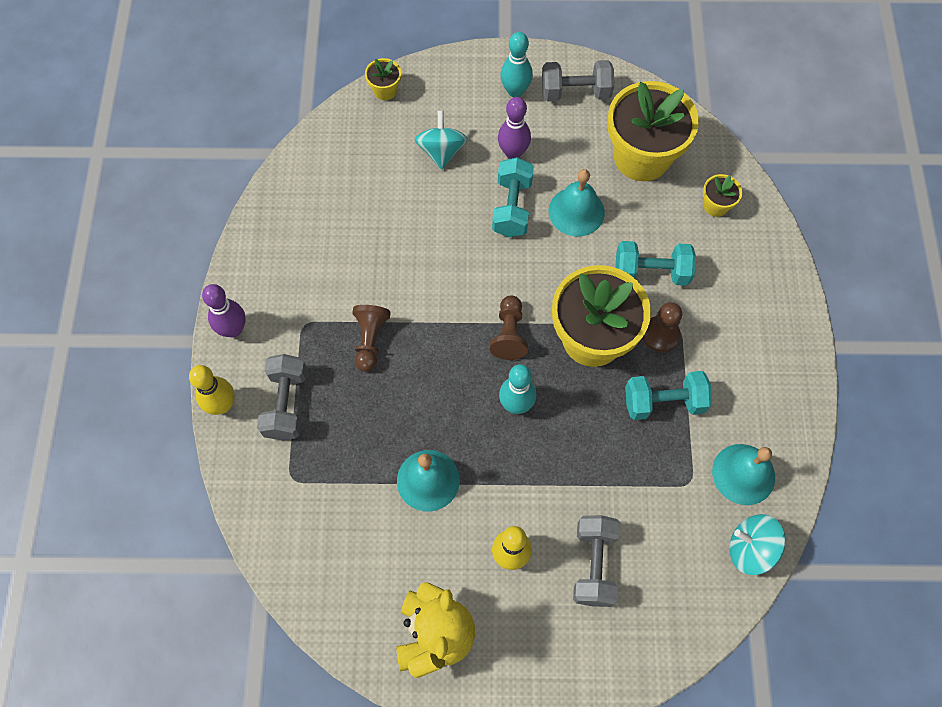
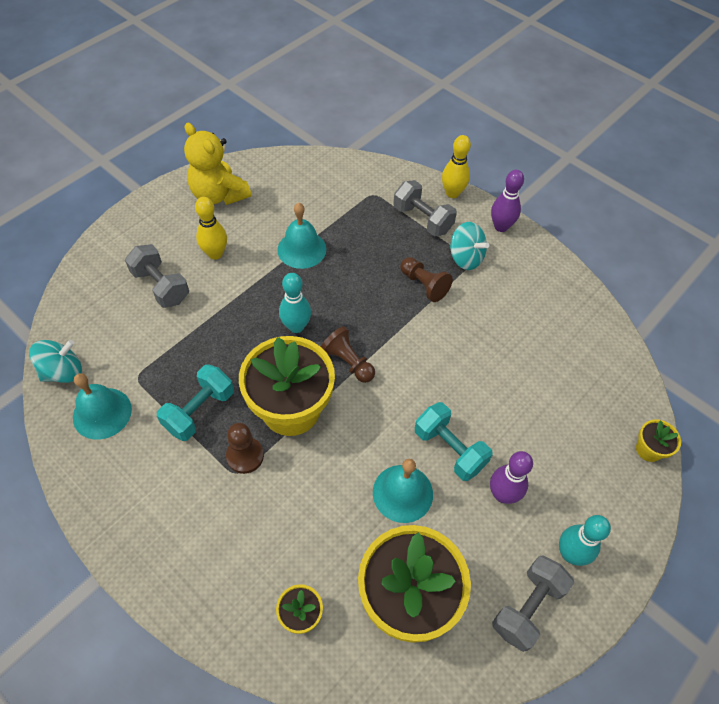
camera: 130 degrees right, 10 degrees down
turquoise spinning top [414,111,468,170] -> turquoise spinning top moved to [450,222,489,270]
turquoise dumbbell [615,241,696,286] -> none

